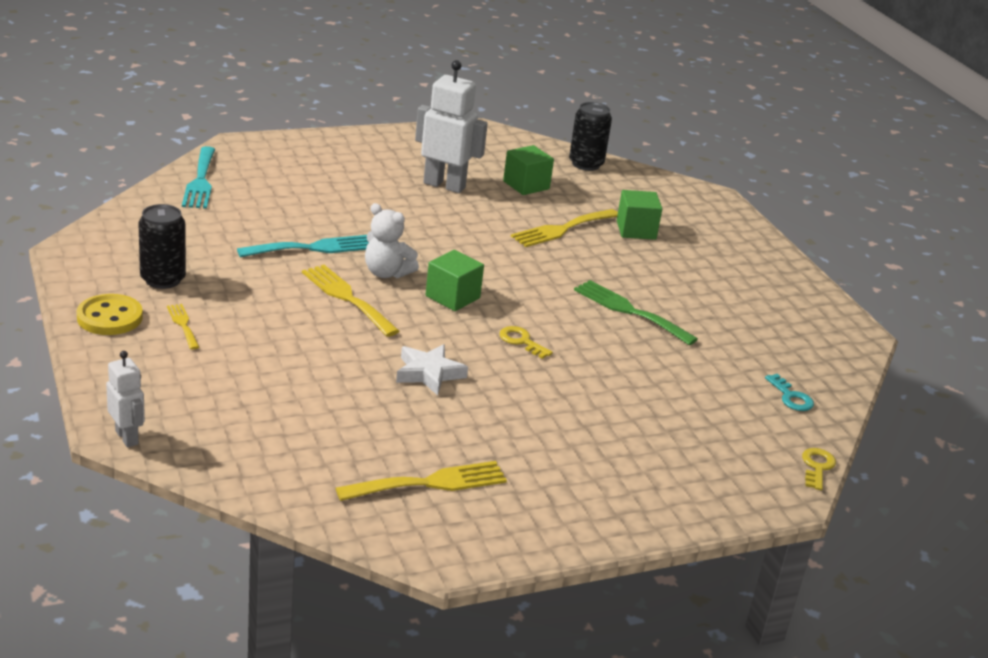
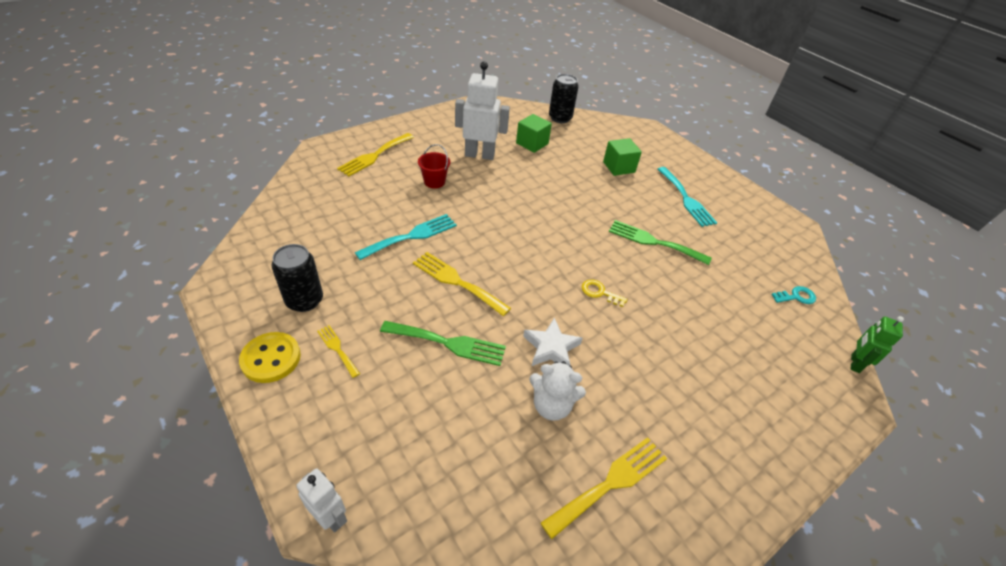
camera: 15 degrees left, 15 degrees up
turquoise fork [182,146,215,209] -> turquoise fork moved to [658,167,717,227]
white teddy bear [365,203,419,278] -> white teddy bear moved to [529,361,586,421]
green cube [426,250,484,311] -> none
yellow fork [511,209,618,247] -> yellow fork moved to [337,133,414,176]
turquoise key [765,374,814,411] -> turquoise key turned 60 degrees counterclockwise [771,286,816,304]
yellow key [802,448,836,490] -> green robot [851,316,904,373]
none -> green fork [380,321,506,366]
none -> red bucket [418,144,450,189]

